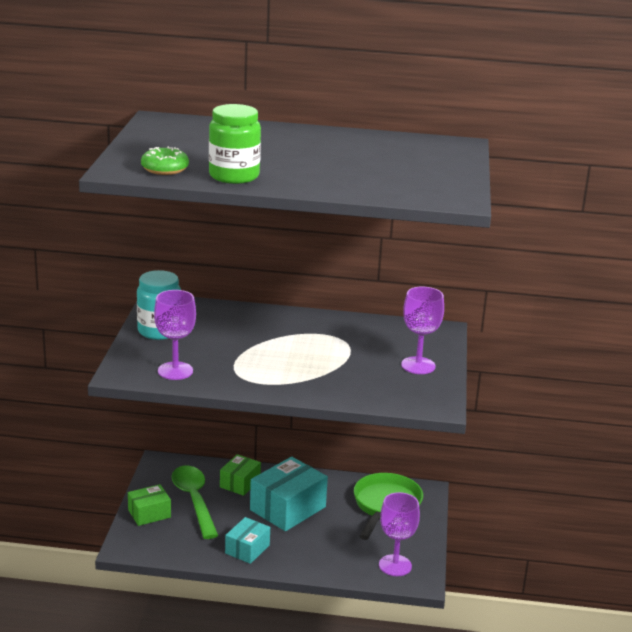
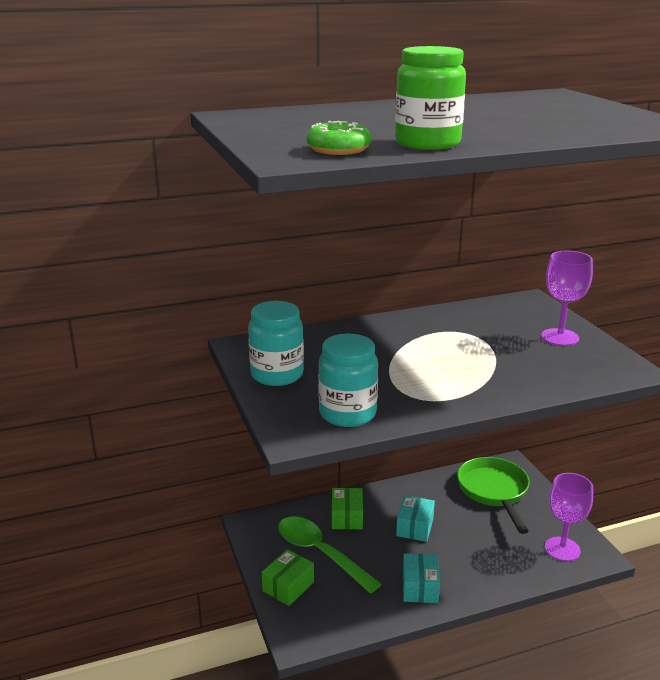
camera: 25 degrees left, 0 degrees up
purple goblet [154,290,196,380] -> turquoise jar [318,334,378,427]
turquoise box [250,457,328,531] -> turquoise box [396,495,435,542], size x0.58

